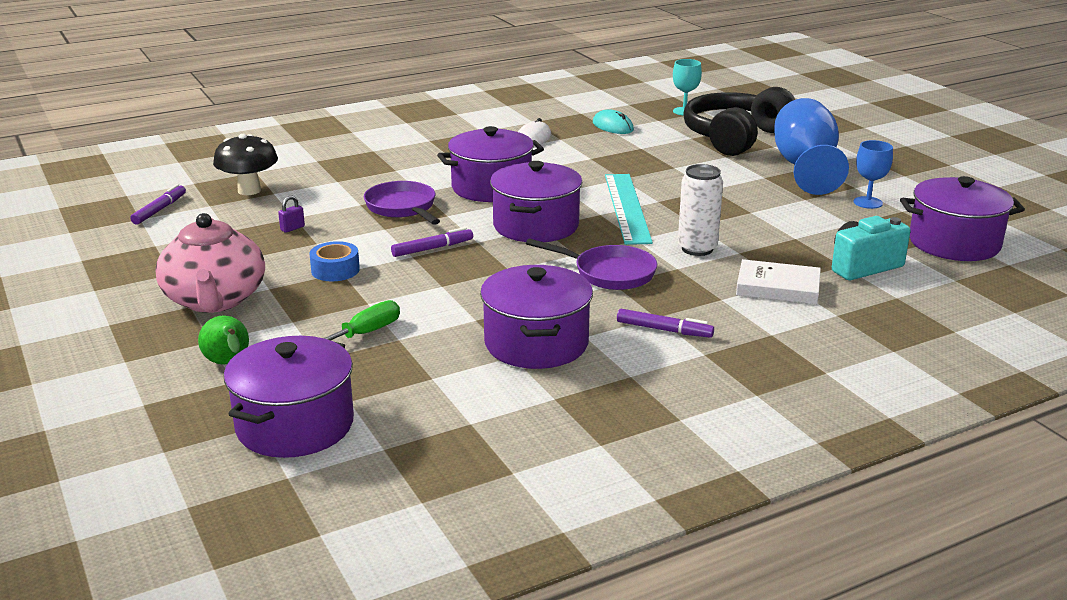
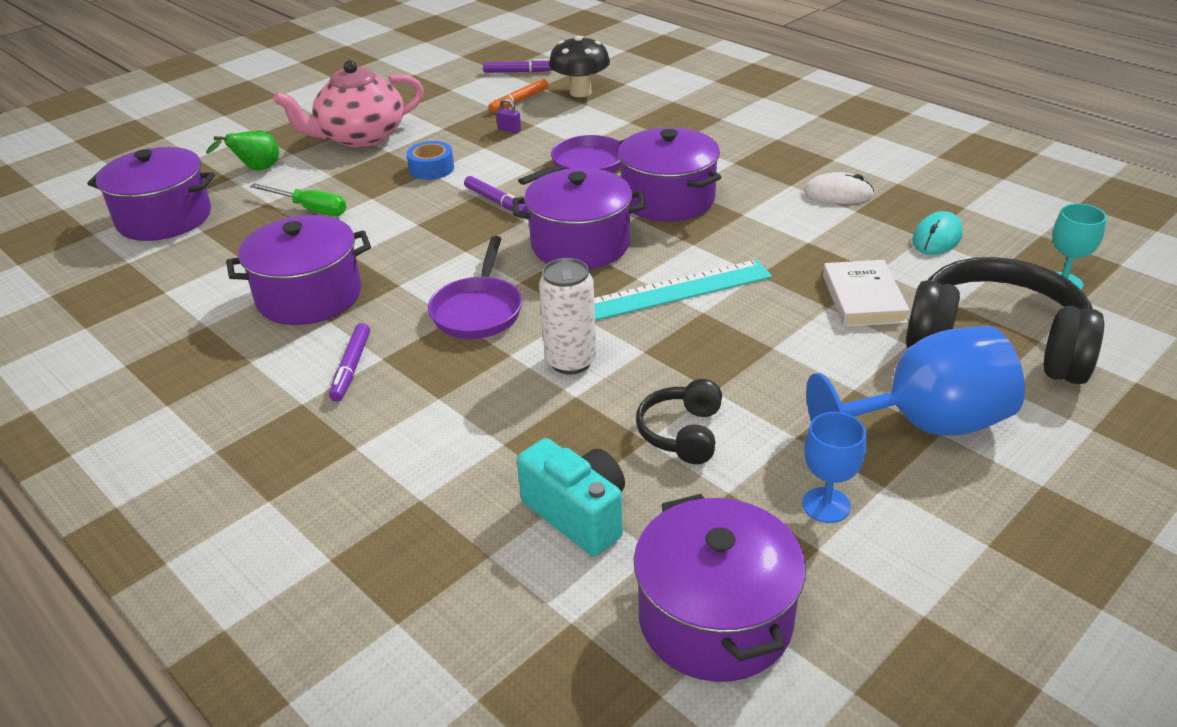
camera: 75 degrees right, 10 degrees up
white book [736,259,821,304] -> white book moved to [823,260,910,327]
none -> orange marker [489,79,549,112]
none -> black headphones [636,379,722,464]

